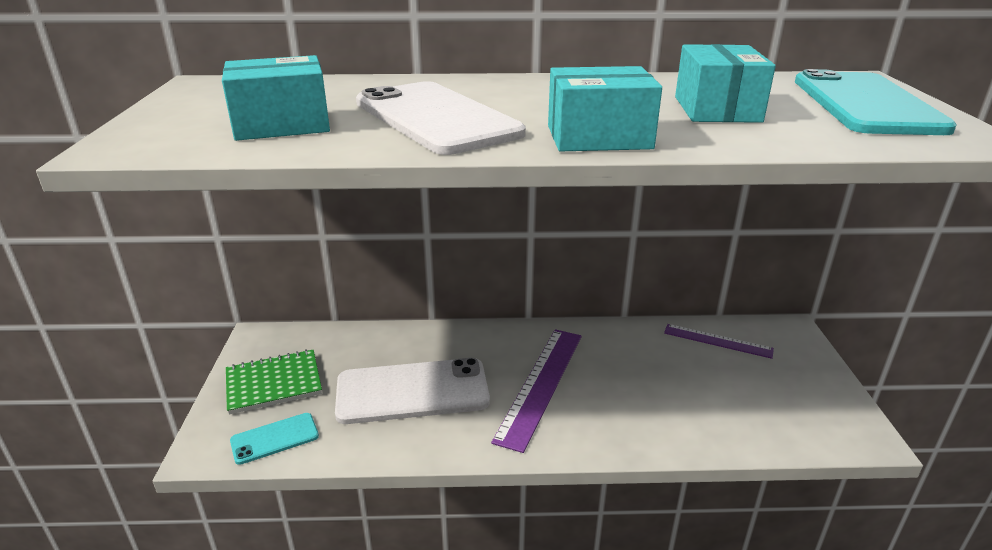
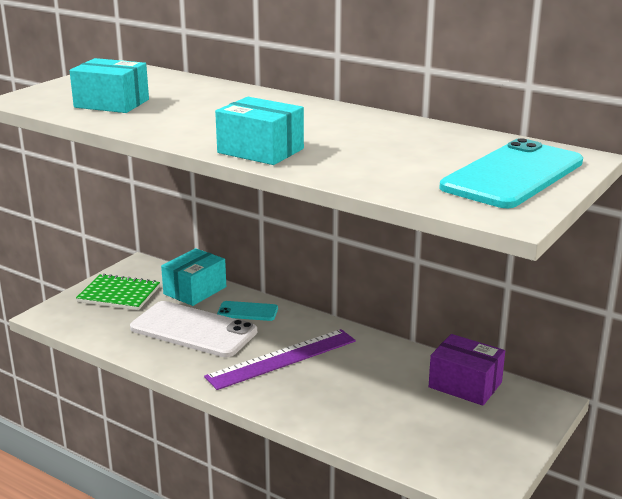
camera: 35 degrees right, 5 degrees down
turquoise phone [230,413,319,465] -> turquoise phone moved to [217,301,278,321]
white phone [356,81,526,155] -> none
purple ruler [664,324,774,359] -> purple box [429,334,505,406]
turquoise box [675,44,776,123] -> turquoise box moved to [161,248,226,306]

